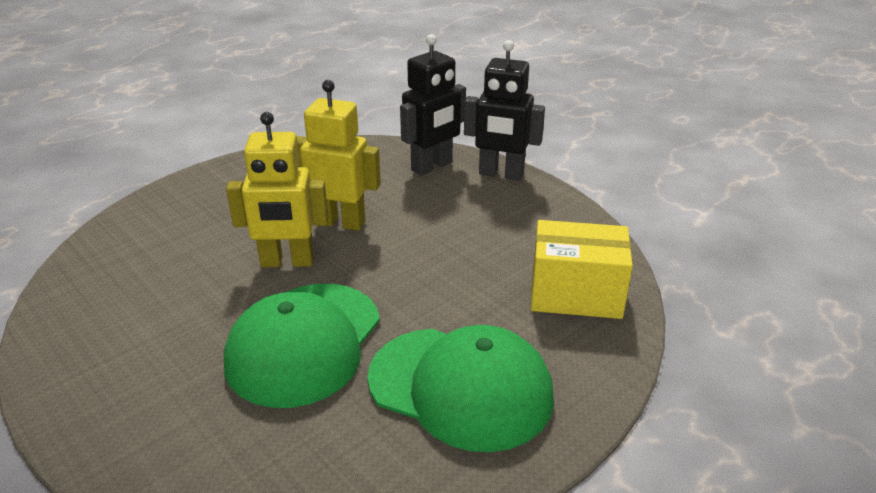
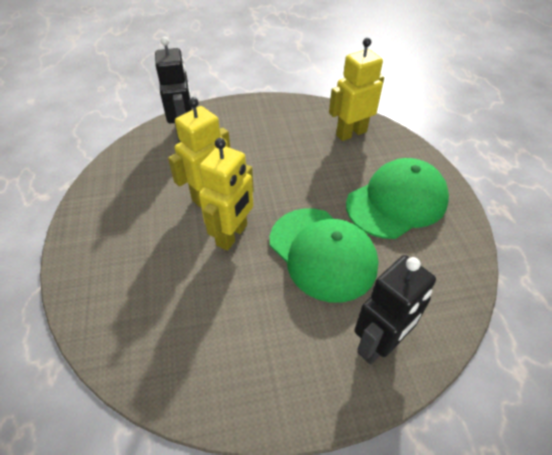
camera: 60 degrees left, 15 degrees up
black robot [464,40,545,180] -> black robot moved to [355,255,436,365]
yellow box [531,220,633,319] -> yellow robot [329,38,384,141]

